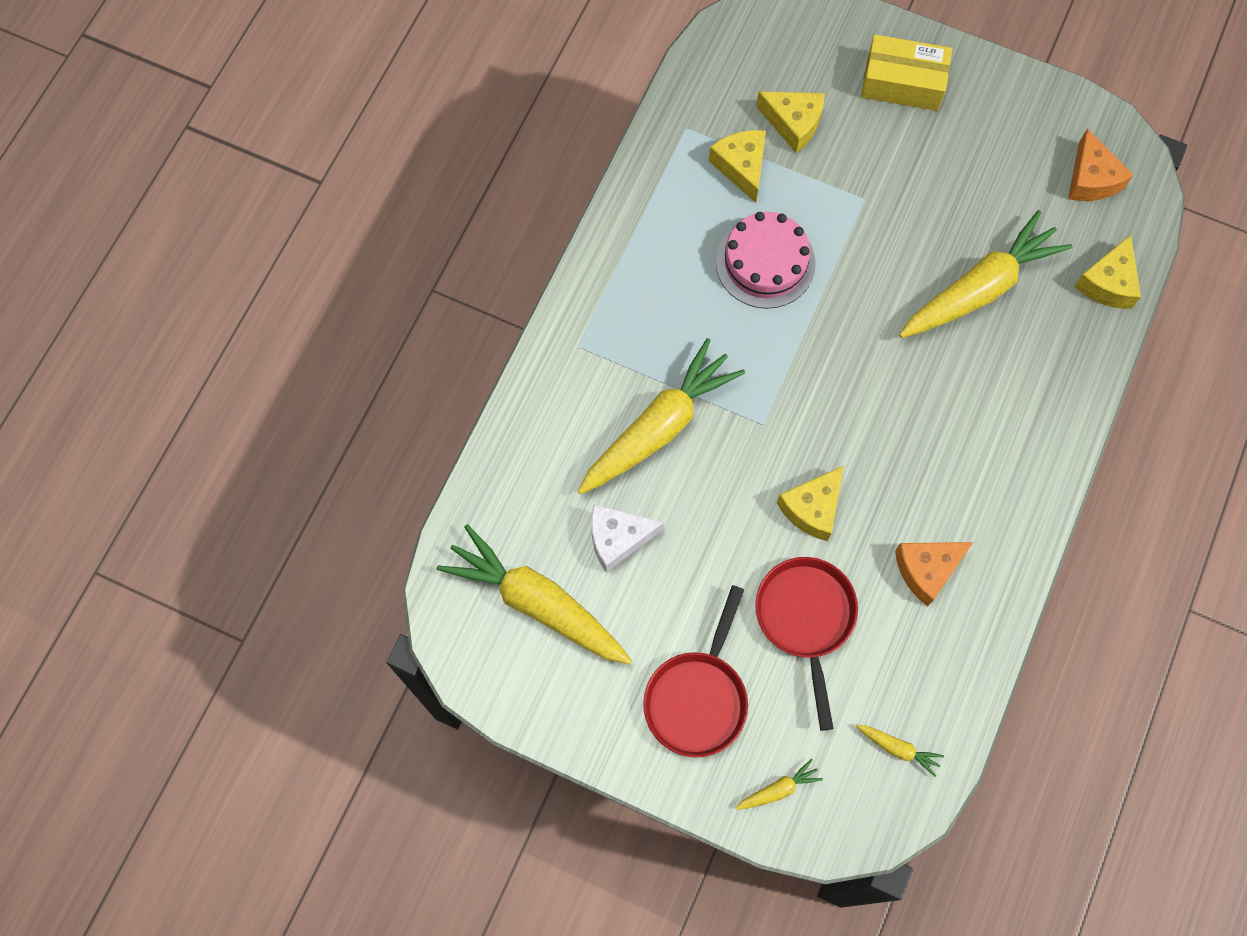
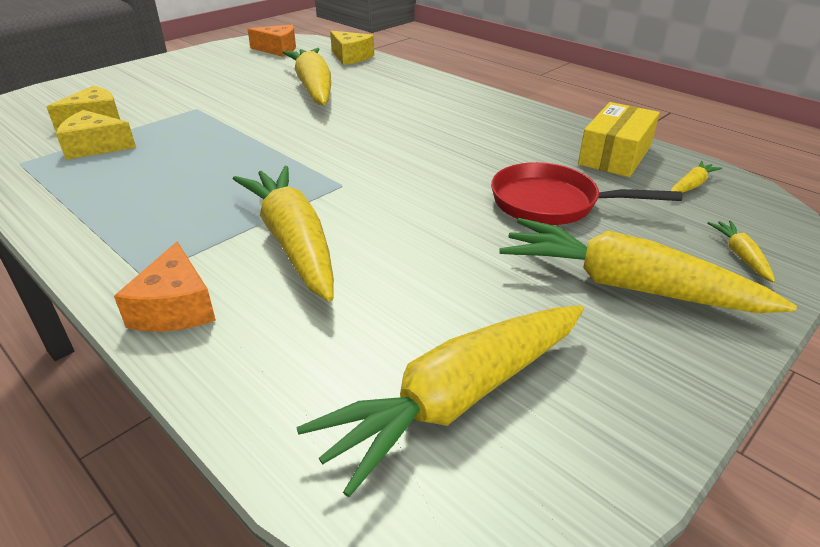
camera: 70 degrees left, 35 degrees down
white cheese [591,504,664,573] -> none
red pan [643,585,748,757] -> yellow carrot [499,218,797,313]
pink cake [716,212,816,309] -> none
yellow cheese [777,466,844,541] -> none
yellow box [861,35,952,111] -> yellow box moved to [578,102,660,177]
orange cheese [895,542,973,606] -> orange cheese moved to [114,241,216,332]

